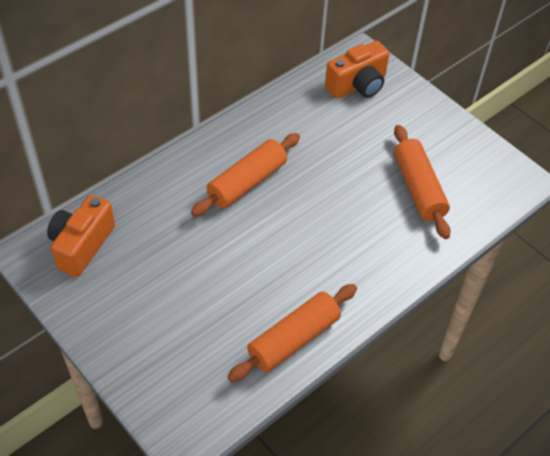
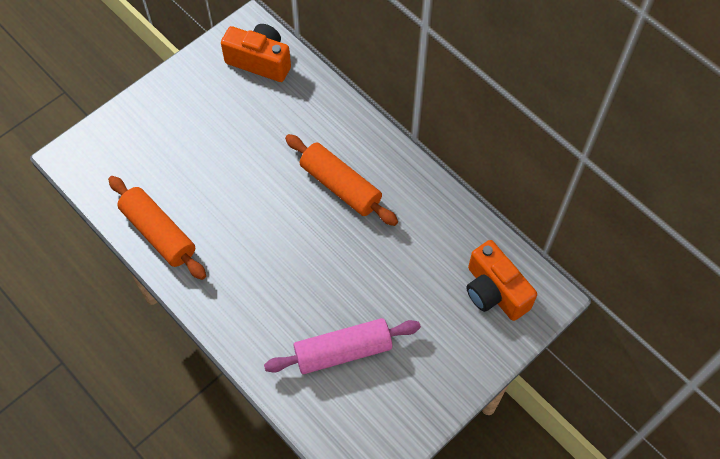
camera: 90 degrees right, 10 degrees up
orange rolling pin [394,125,451,239] -> pink rolling pin [264,318,421,374]

